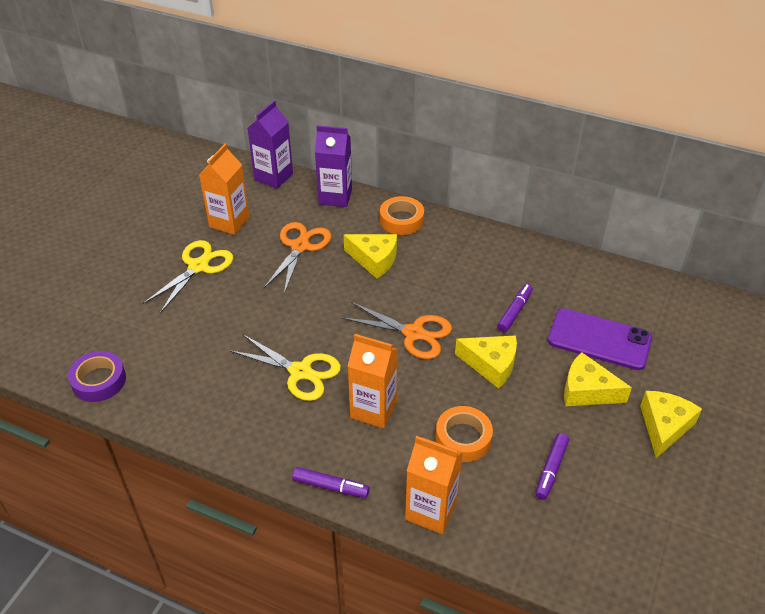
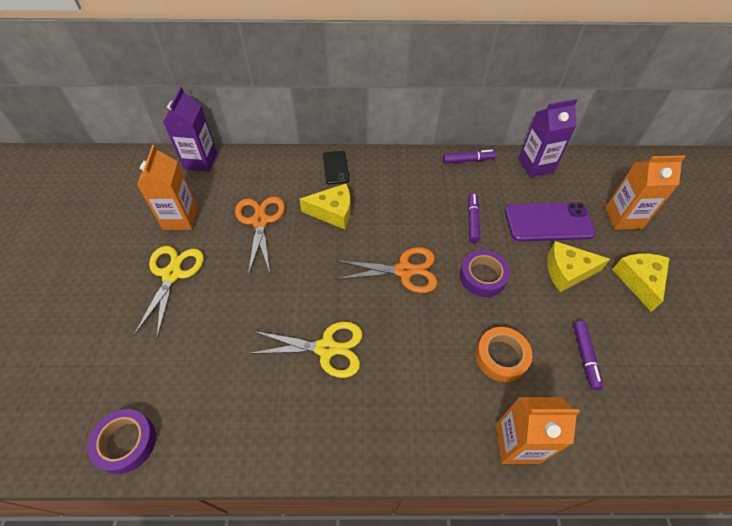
camera: 25 degrees left, 10 degrees up
purple marker [292,467,370,498] -> purple marker moved to [443,150,496,164]
purple carton [315,125,352,207] -> purple carton moved to [519,99,577,177]
orange carton [347,334,398,428] -> orange carton moved to [605,155,685,230]
orange tape [380,196,424,235] -> black phone [323,151,349,184]
yellow cheese [455,335,517,389] -> purple tape [460,250,510,297]

